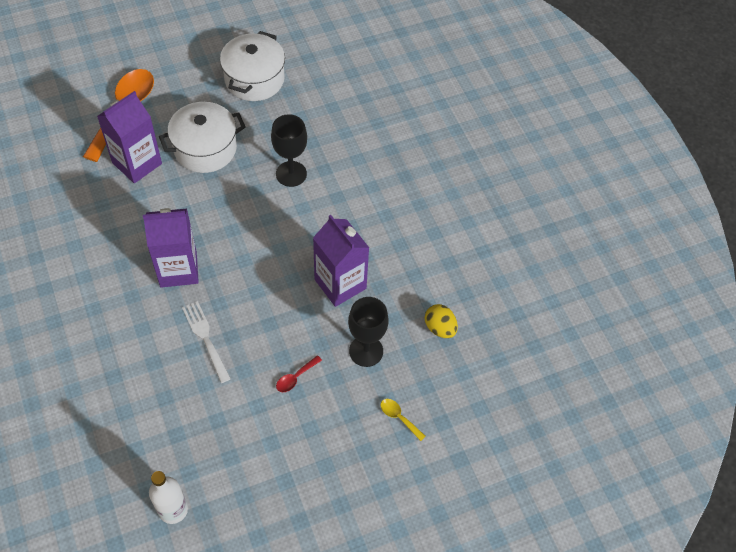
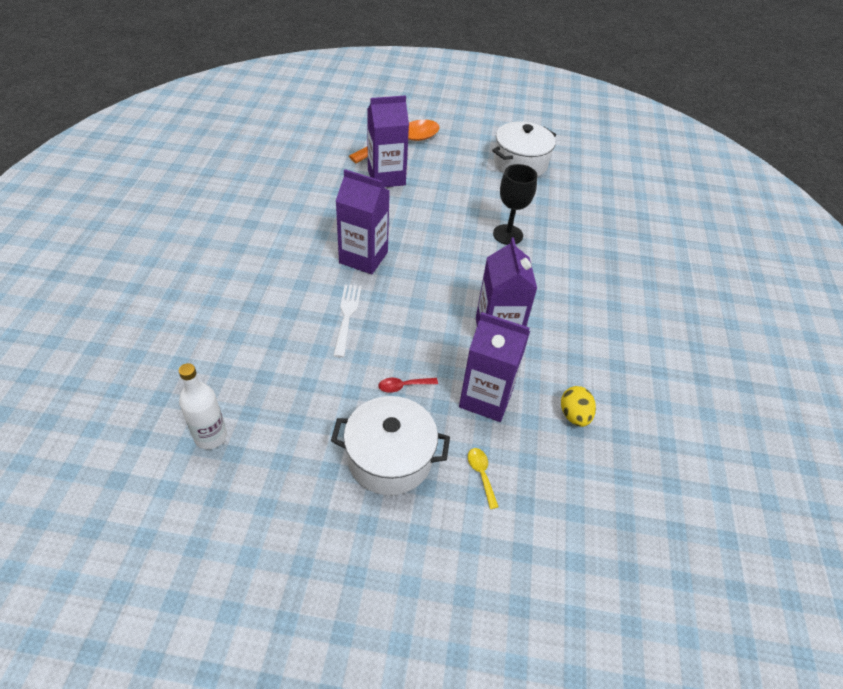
camera: 30 degrees right, 10 degrees down
white pot [159,102,246,173] -> white pot moved to [331,396,450,495]
black goblet [348,297,389,367] -> purple carton [459,312,530,422]

